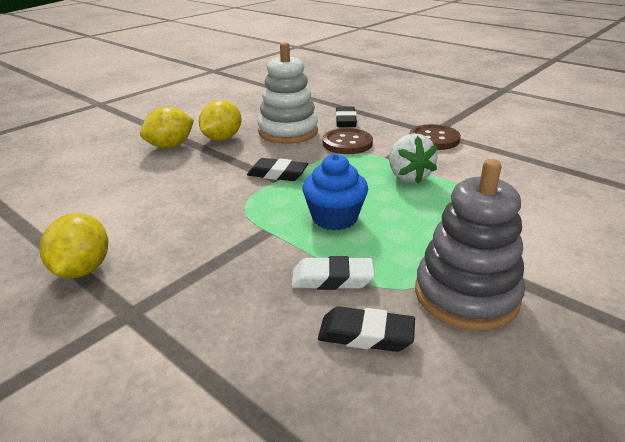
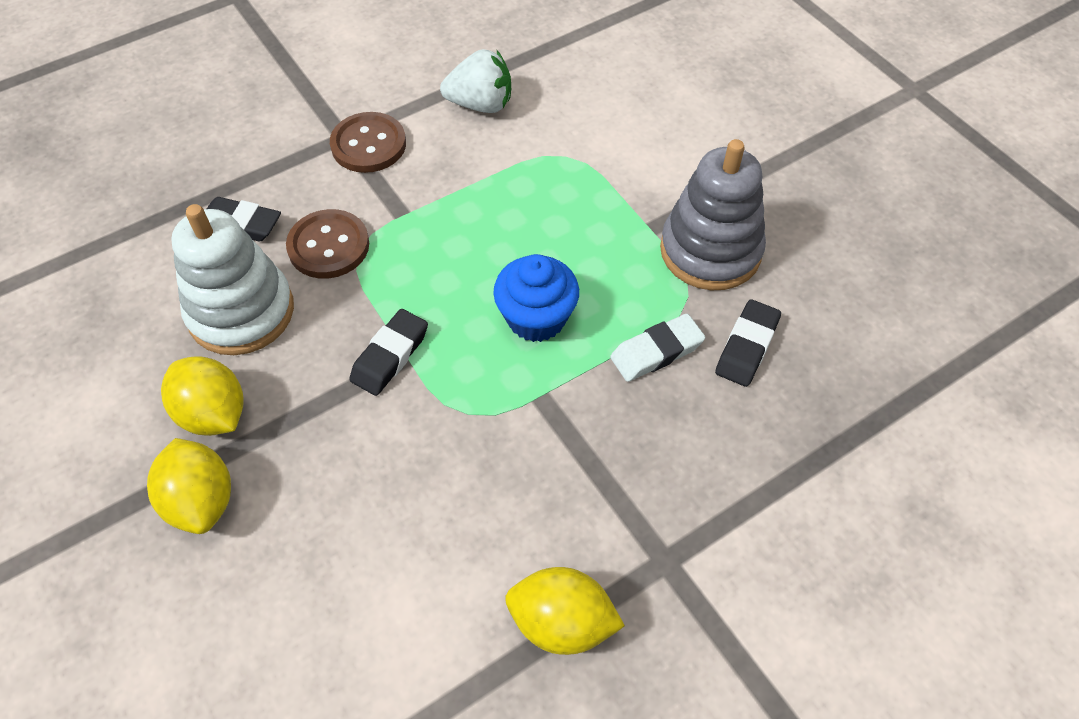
camera: 75 degrees left, 25 degrees up
white eraser [291,256,375,290] -> white eraser turned 45 degrees clockwise [610,314,705,382]
white strawberry [389,133,437,183] -> white strawberry moved to [440,49,511,113]

